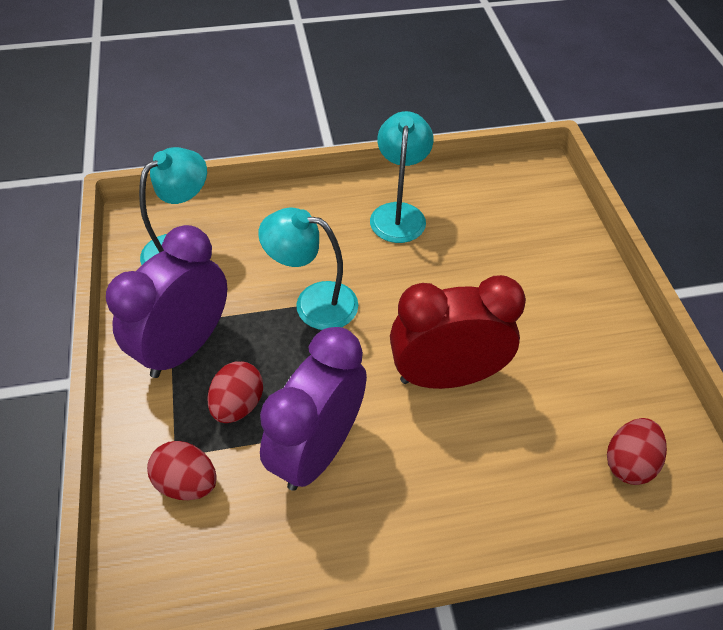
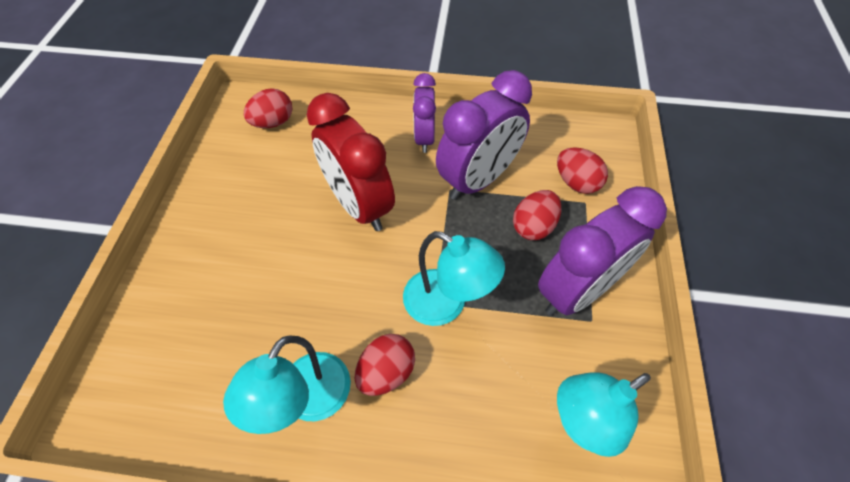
camera: 160 degrees left, 5 degrees up
red clock [390,275,526,389] -> red clock turned 45 degrees clockwise [307,93,395,231]
none -> red egg [355,334,415,396]
none -> purple clock [413,73,436,153]

